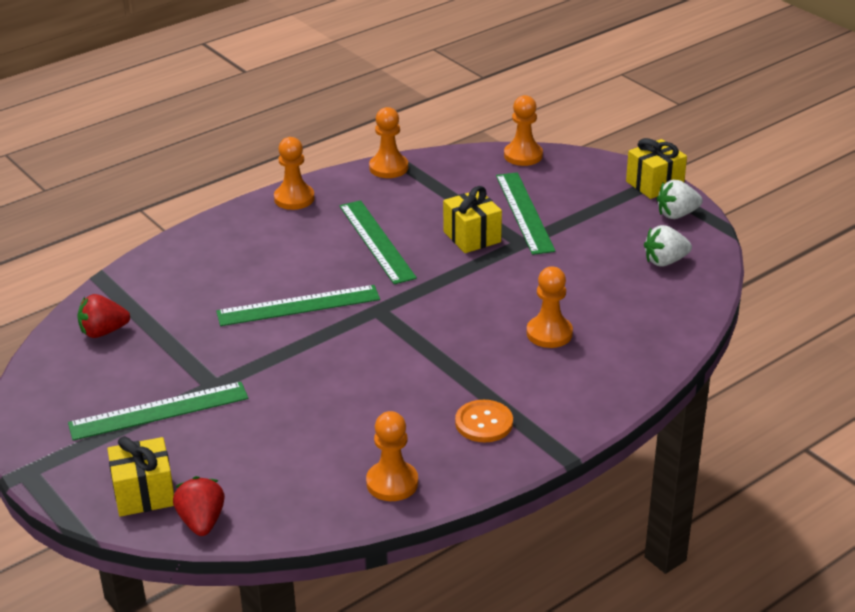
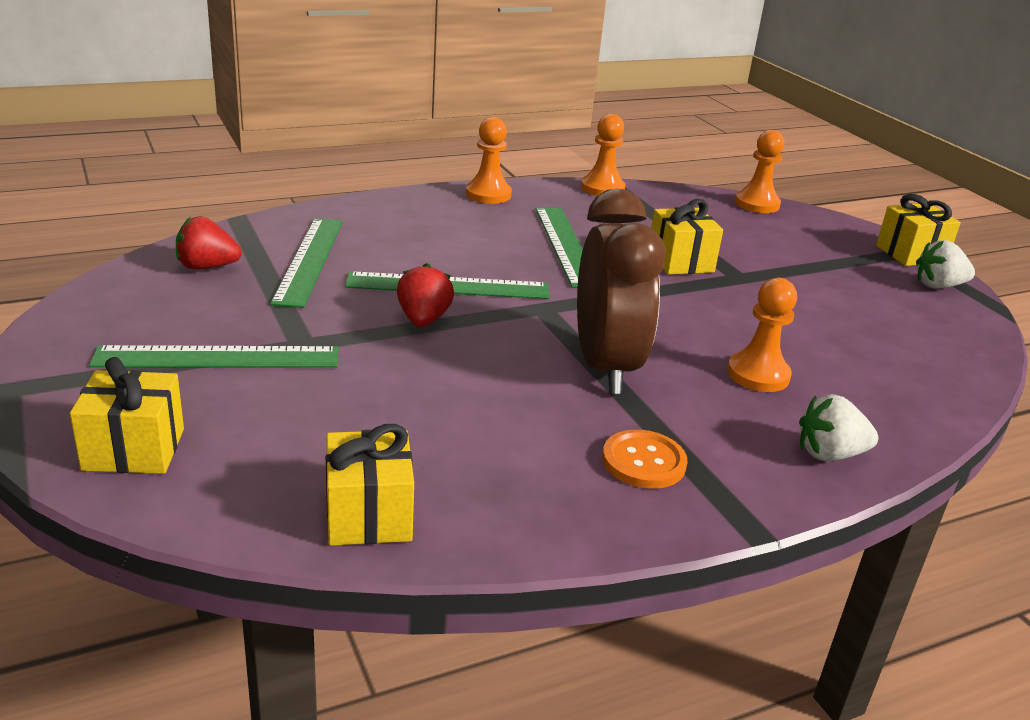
camera: 10 degrees right, 5 degrees down
red strawberry [173,476,225,536] -> red strawberry moved to [397,263,454,327]
orange pawn [366,411,418,501] -> none
green ruler [496,172,555,255] -> green ruler moved to [270,218,343,308]
white strawberry [644,225,692,267] -> white strawberry moved to [799,394,878,461]
none -> yellow gift [326,424,414,546]
none -> brown clock [577,189,666,394]

